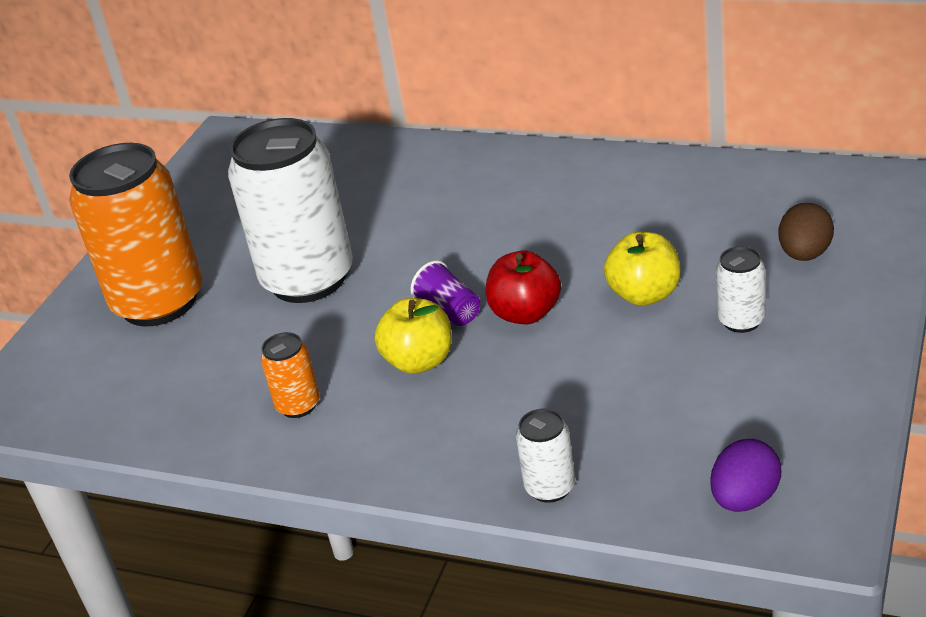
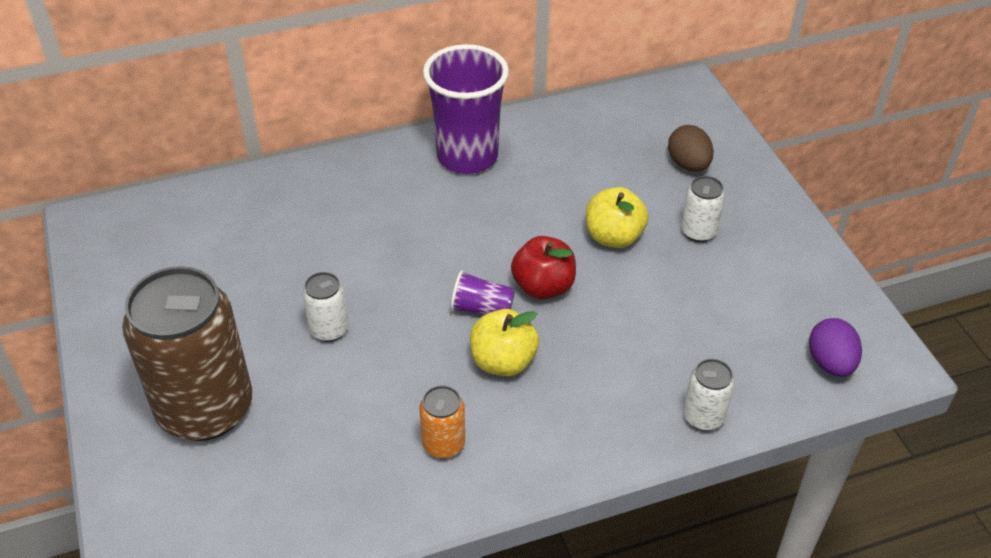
camera: 45 degrees left, 10 degrees up
orange can [69,143,202,326] -> brown can [122,266,253,441]
white can [228,118,353,303] -> white can [302,272,349,342], size x0.43
none -> purple cup [423,44,509,174]

